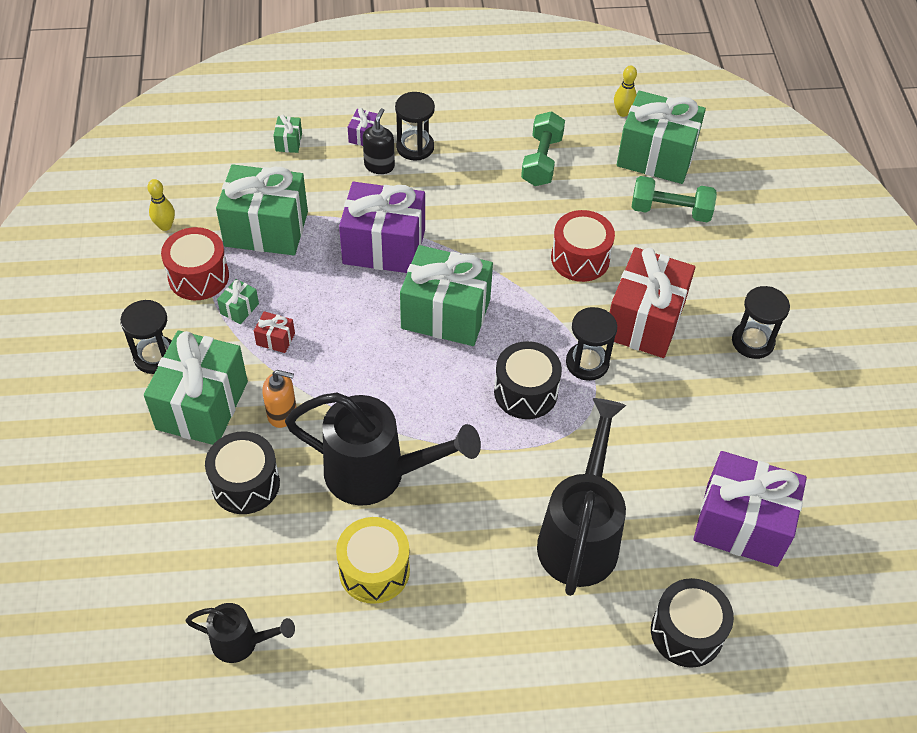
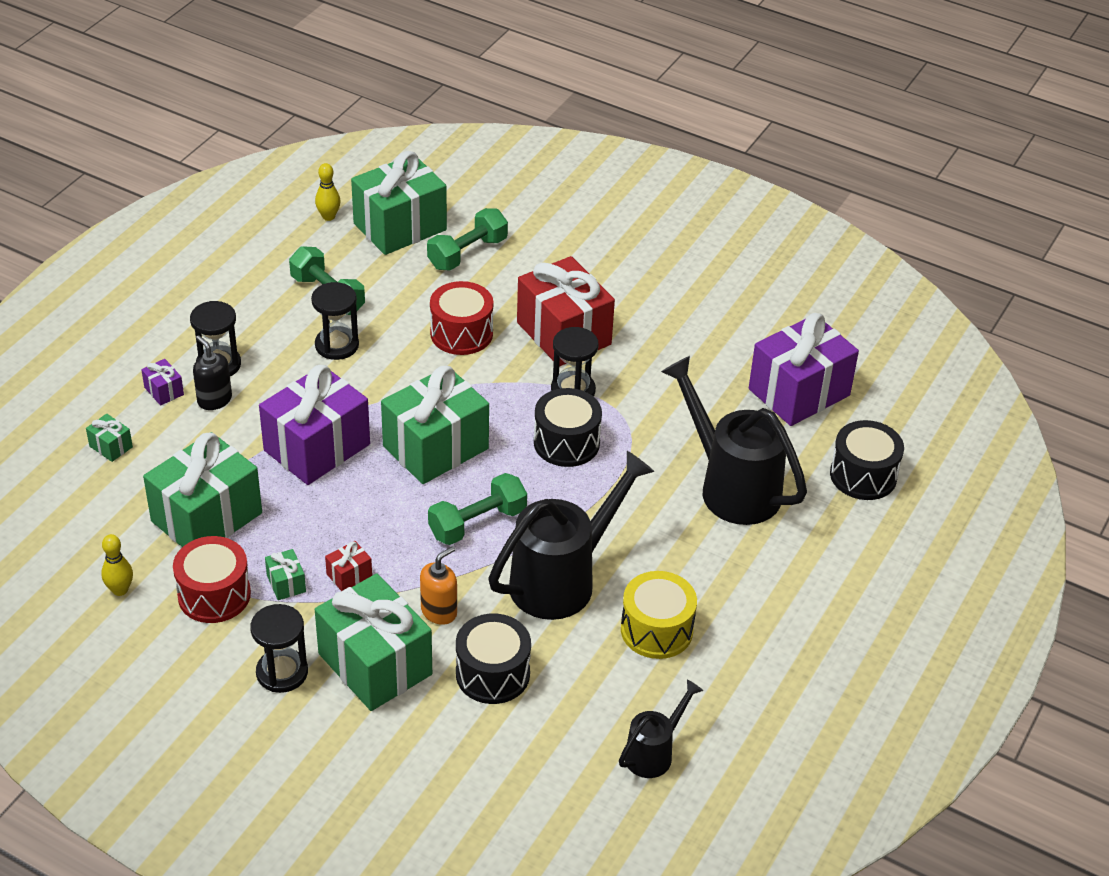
camera: 55 degrees left, 10 degrees down
black hourglass [732,286,790,359] -> black hourglass moved to [311,282,359,360]
none -> green dumbbell [428,473,527,545]

